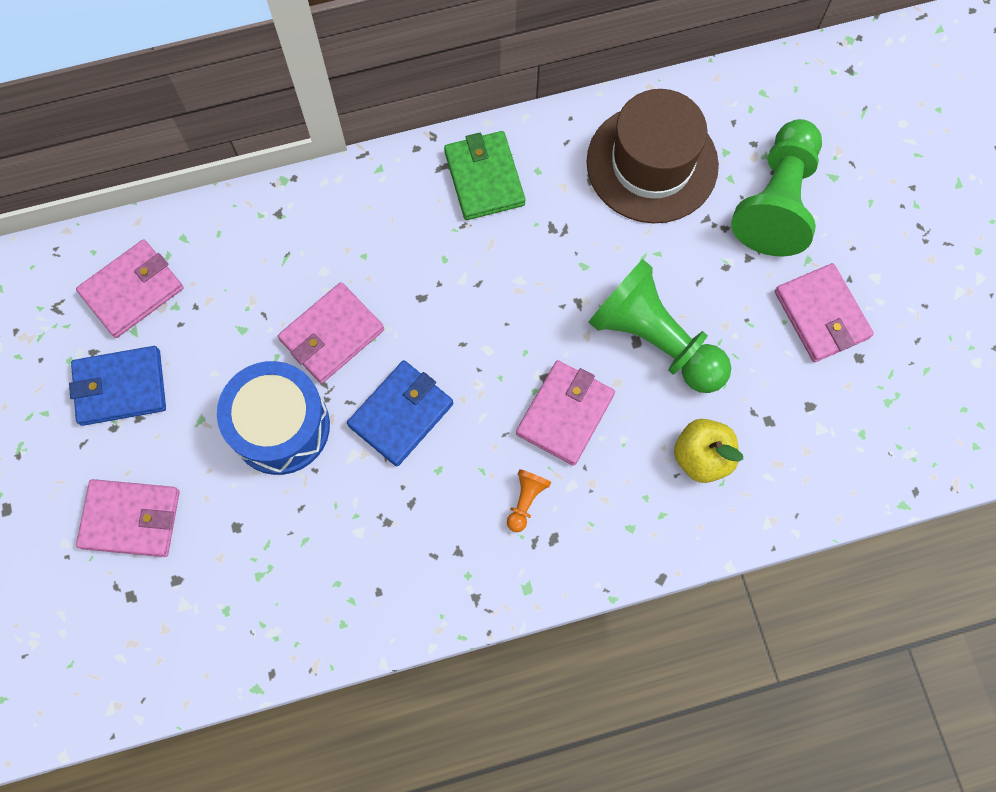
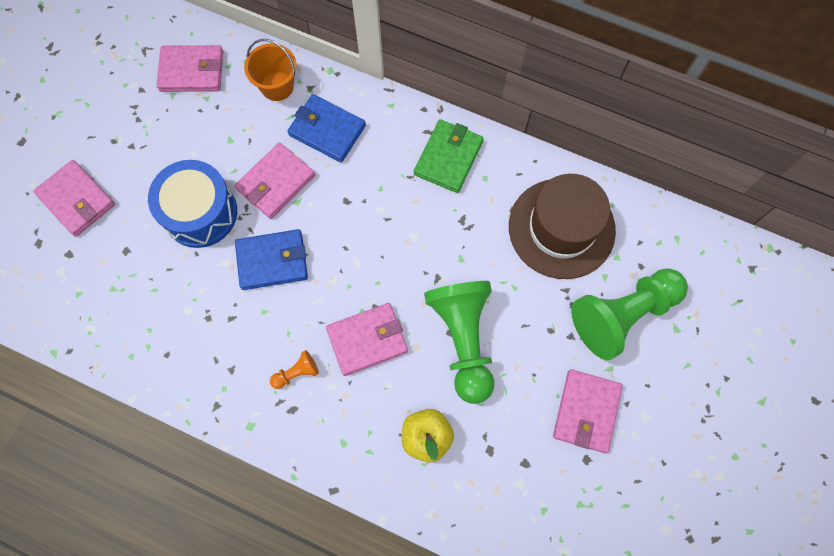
camera: 40 degrees right, 0 degrees up
blue wallet [69,346,166,426] -> blue wallet moved to [287,94,366,162]
pink wallet [278,282,384,384] -> pink wallet turned 45 degrees counterclockwise [235,143,315,219]
none -> orange bucket [244,39,297,101]

